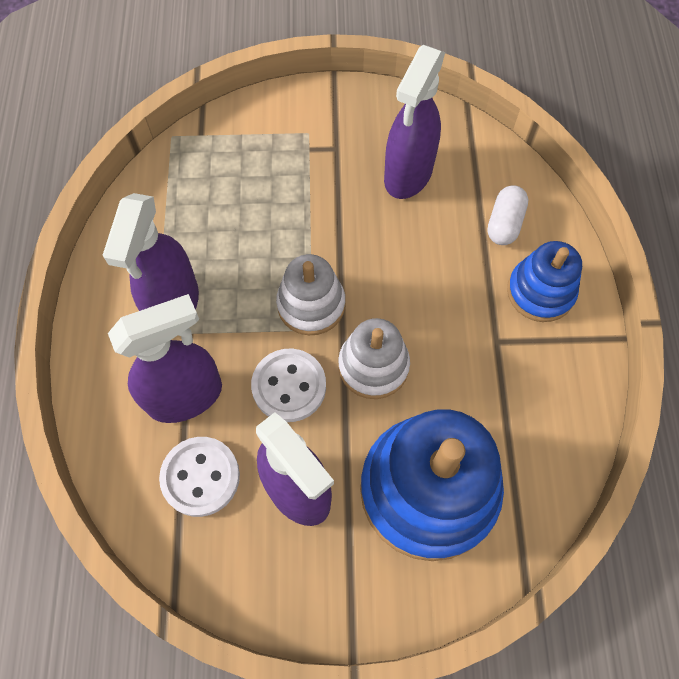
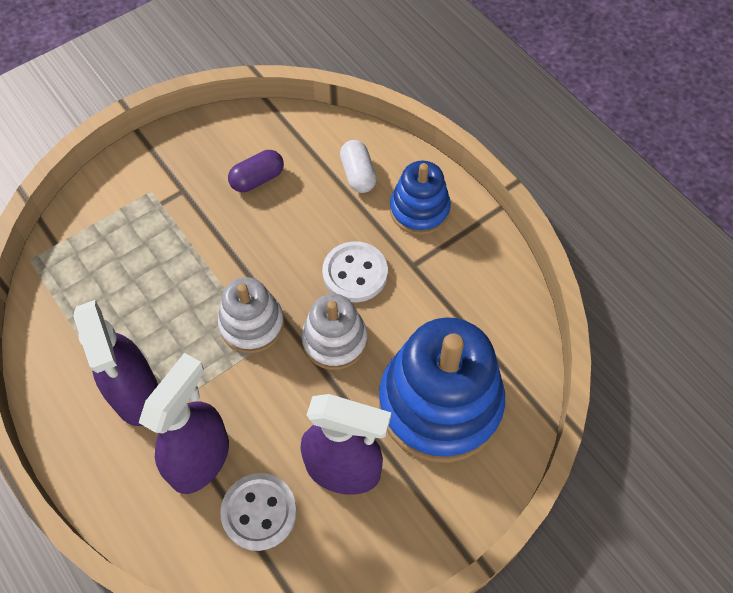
camera: 35 degrees left, 5 degrees down
white button [251,349,326,422] -> white button moved to [322,241,388,302]
purple spray bottle [384,45,445,199] -> purple capsule [228,150,284,192]

